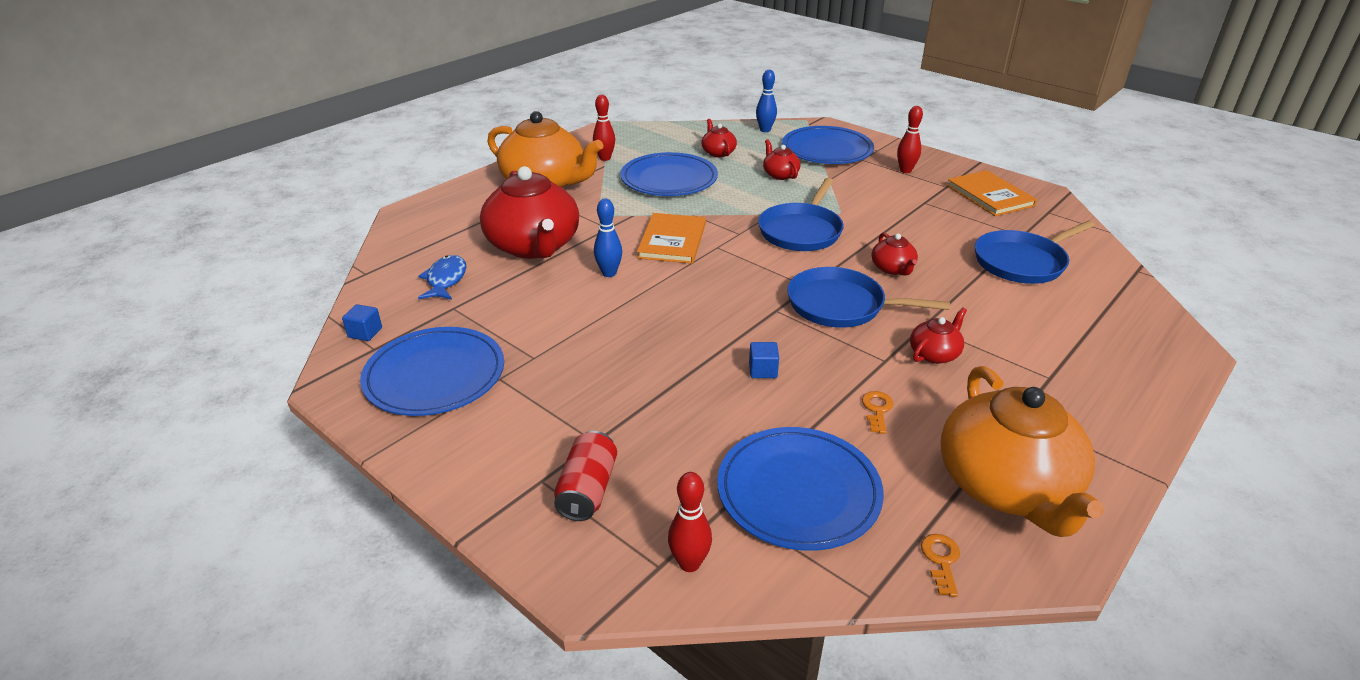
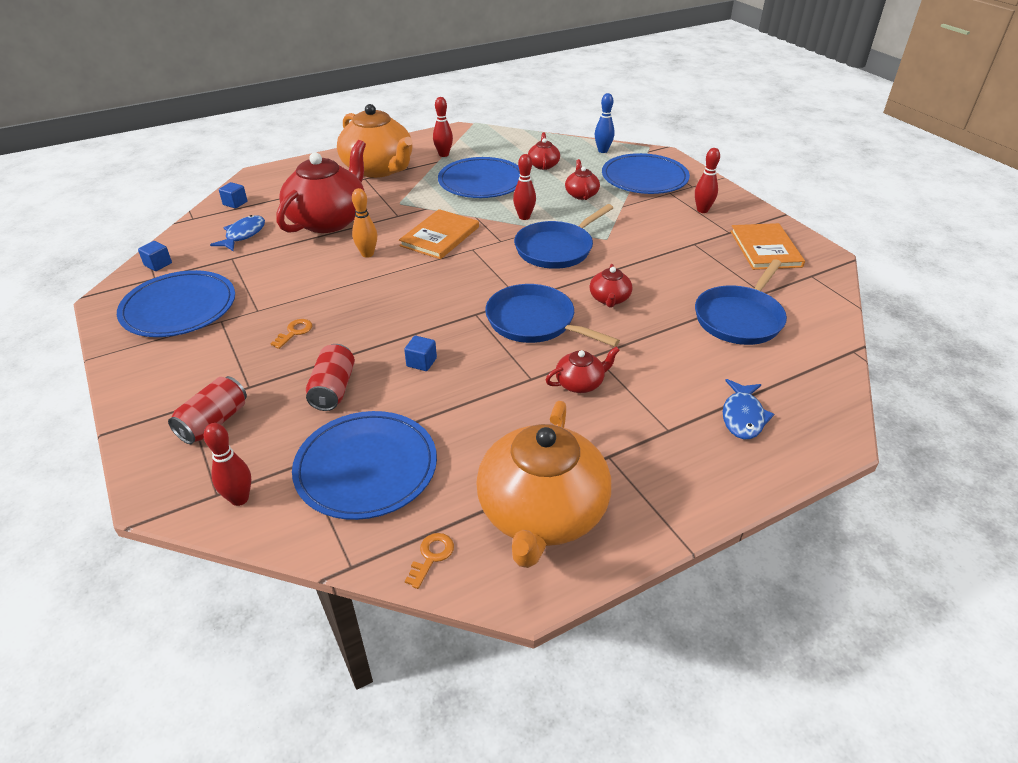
camera: 20 degrees right, 5 degrees up
red teapot [480,166,579,259] -> red teapot turned 150 degrees counterclockwise [276,140,366,233]
blue bowling pin [594,198,622,277] -> orange bowling pin [352,188,377,258]
orange key [862,391,893,434] -> orange key moved to [270,319,312,349]
blue pan [975,221,1095,284] -> blue pan turned 45 degrees counterclockwise [695,259,787,345]
none -> blue cube [219,182,247,209]
none -> red can [306,344,355,411]
none -> red bowling pin [513,154,536,220]
none -> blue fish [723,379,774,439]

